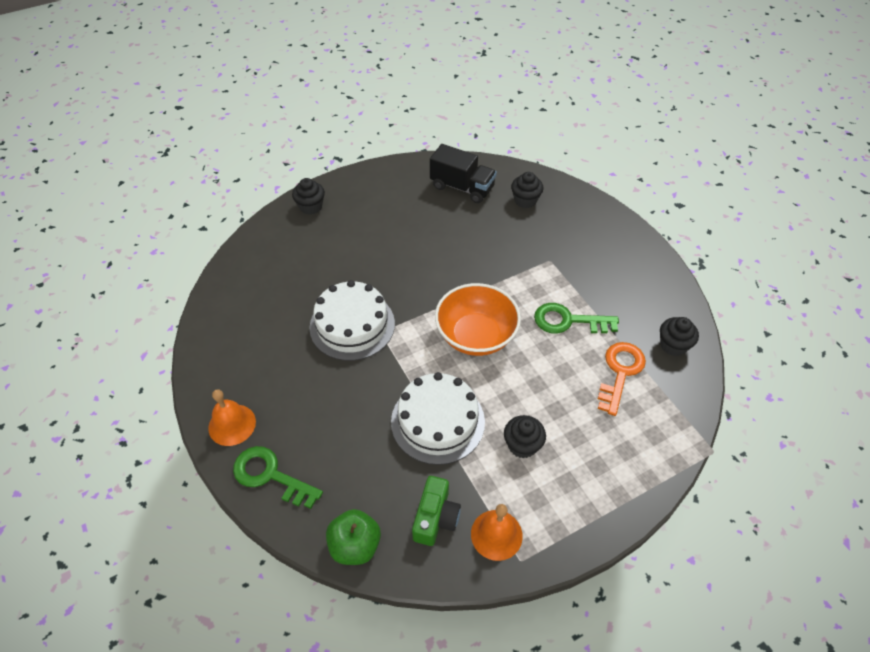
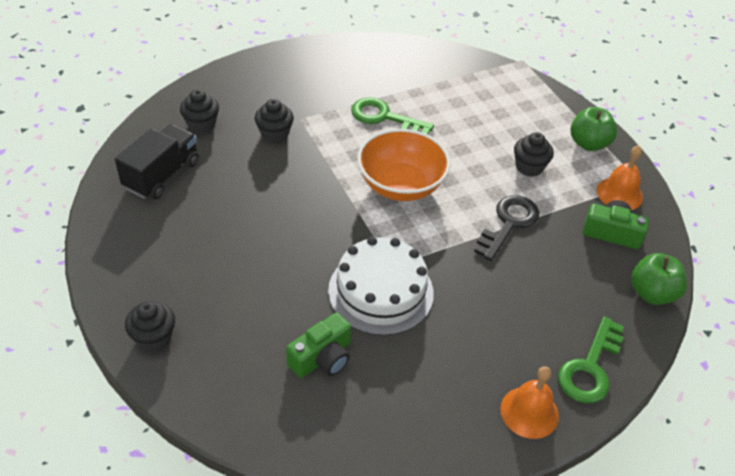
camera: 90 degrees left, 5 degrees down
white cake [391,372,485,465] -> black key [474,195,539,261]
green key [534,303,619,334] -> green key turned 105 degrees clockwise [351,97,434,135]
orange key [598,342,646,416] -> none
black cupcake [660,317,699,356] -> black cupcake moved to [255,99,294,143]
none -> green camera [286,312,351,378]
none -> green apple [571,107,617,151]

